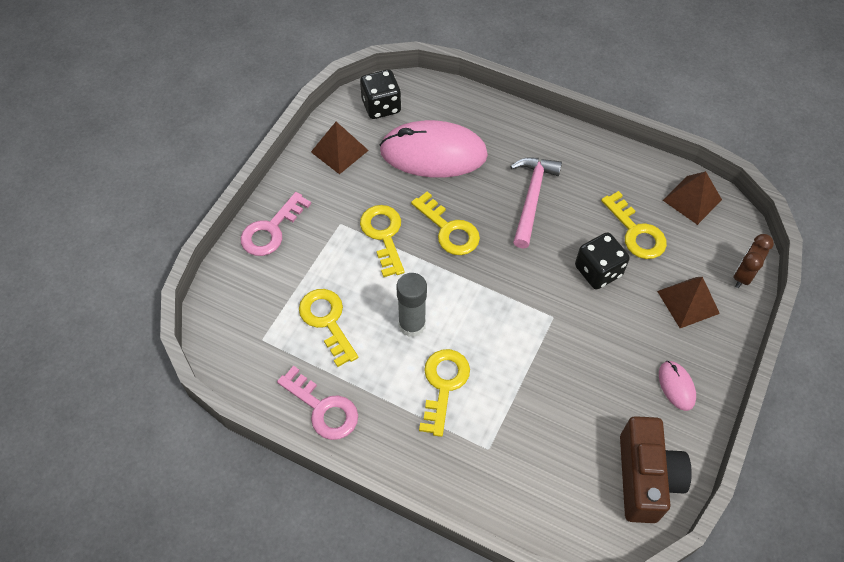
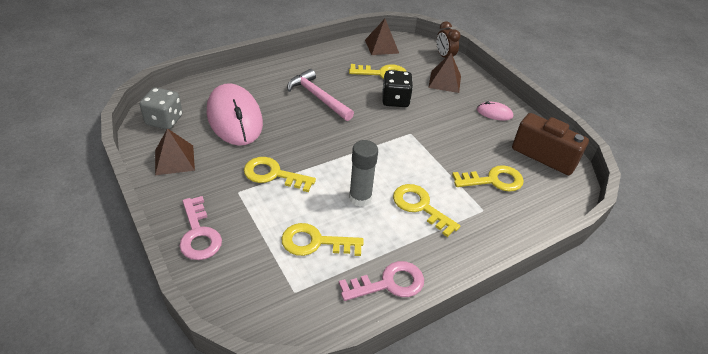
camera: 60 degrees left, 15 degrees down
black dice [360,69,401,119] -> grey dice [140,87,183,130]
pink mouse [379,120,488,178] -> pink mouse turned 60 degrees counterclockwise [207,83,263,146]
yellow key [411,192,480,255] -> yellow key moved to [452,165,524,192]

